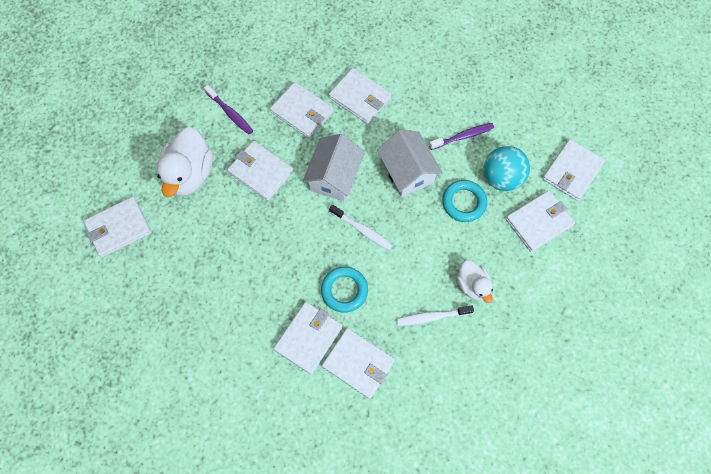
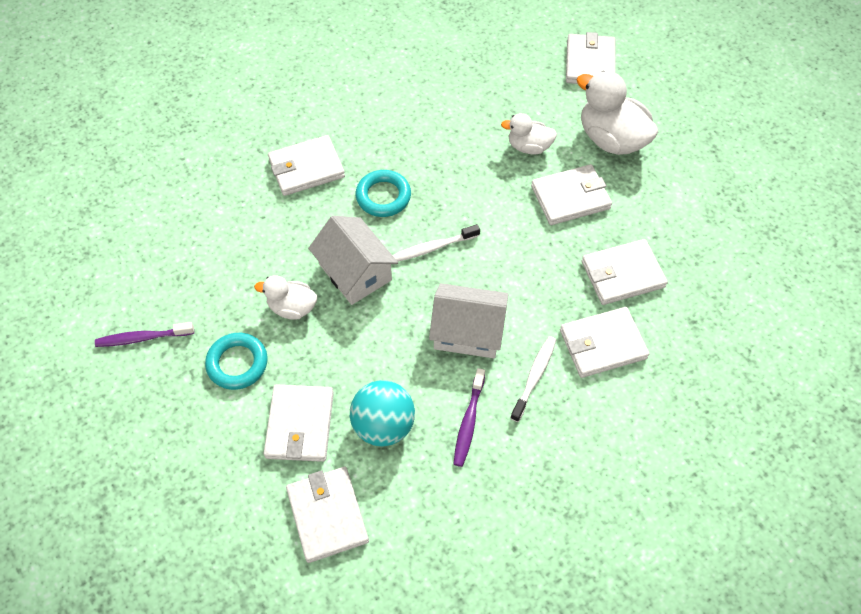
camera: 125 degrees right, 10 degrees down
purple toothbrush [204,85,253,134] -> purple toothbrush moved to [95,322,194,347]
white wallet [274,302,343,374] -> none
white house [302,134,365,202] -> white house moved to [308,215,398,305]
white toothbrush [397,306,474,326] -> white toothbrush moved to [510,336,556,422]
turquoise ring [442,180,487,222] -> turquoise ring moved to [205,333,268,390]
none -> white duck [501,113,557,155]

